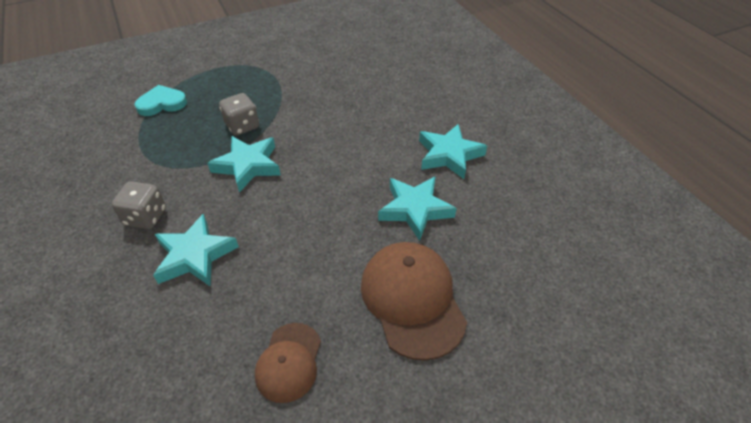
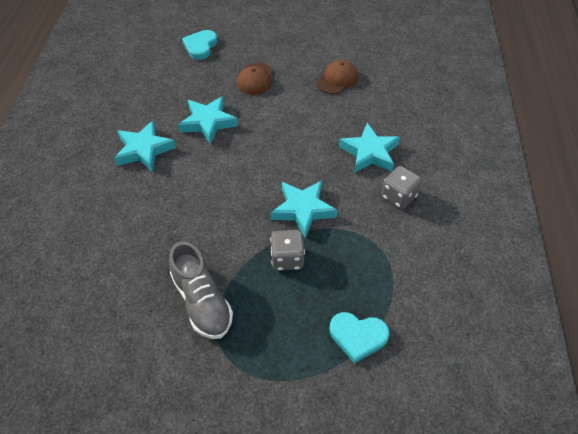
camera: 150 degrees left, 5 degrees up
brown cap [361,242,467,361] -> brown cap [237,63,273,95], size x0.59
none -> grey shoe [169,241,233,339]
none -> turquoise heart [182,30,217,60]

